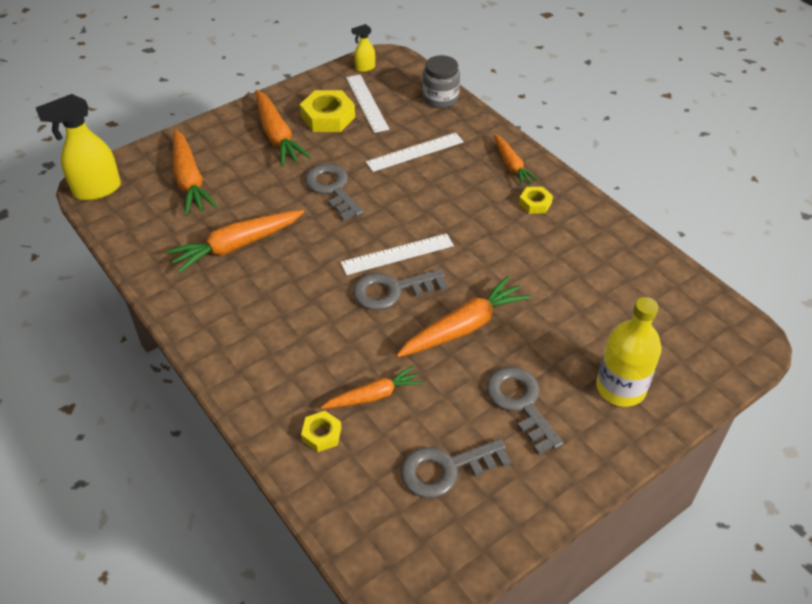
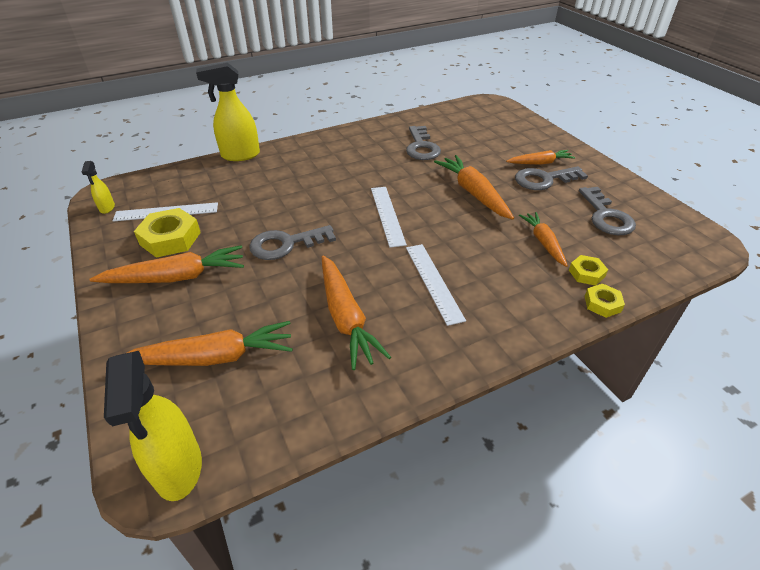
camera: 80 degrees left, 5 degrees down
grey key [353,269,447,310] -> grey key moved to [406,126,441,160]
white ruler [366,133,464,172] -> white ruler moved to [406,244,466,326]
grey jar [423,55,460,108] -> none
orange carrot [493,134,539,187] -> orange carrot moved to [506,150,575,165]
yellow nut [519,187,553,214] -> yellow nut moved to [585,284,625,318]
yellow bottle [596,297,661,407] -> none
none -> yellow spray bottle [196,63,260,161]

